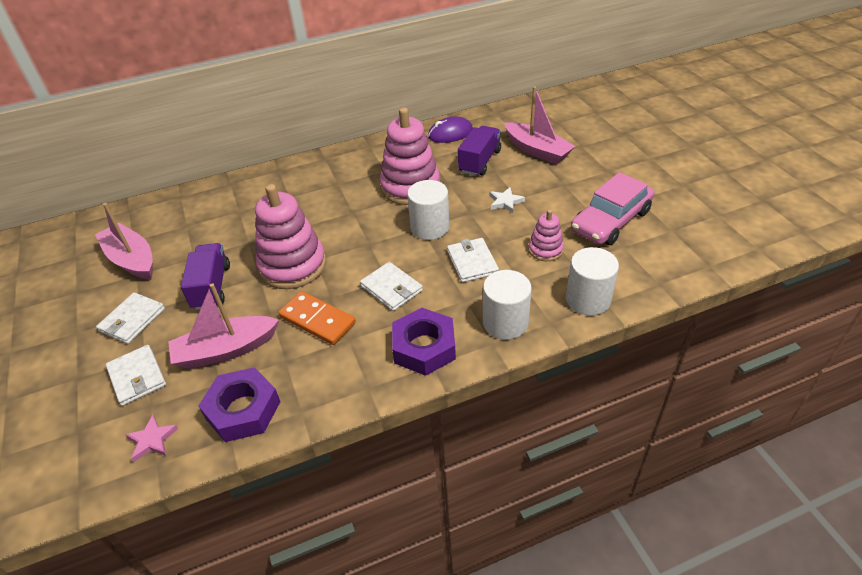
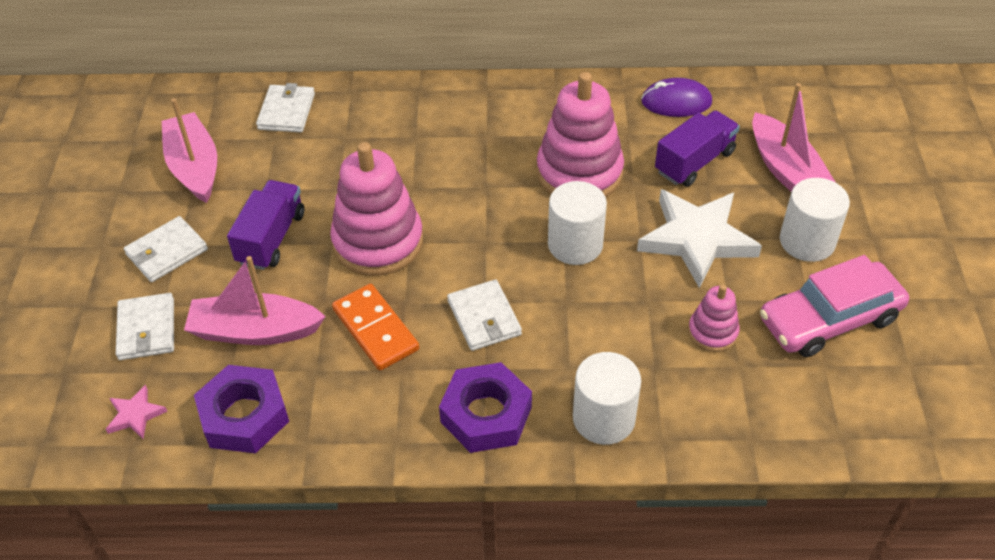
camera: 20 degrees right, 5 degrees up
white wallet [447,238,499,283] -> white wallet moved to [256,83,315,132]
white star [490,187,525,213] -> white star [637,189,762,288], size x2.25
white cylinder [566,247,619,316] -> white cylinder moved to [780,178,850,262]

